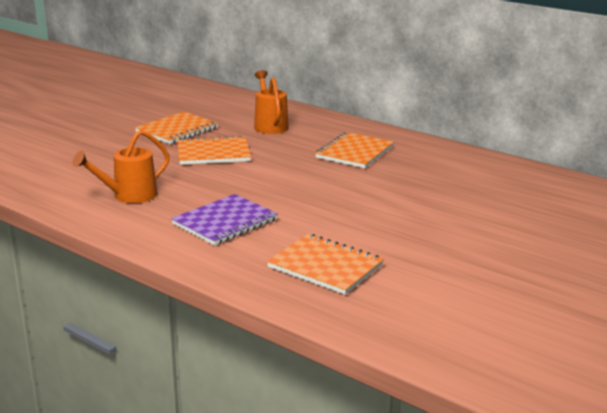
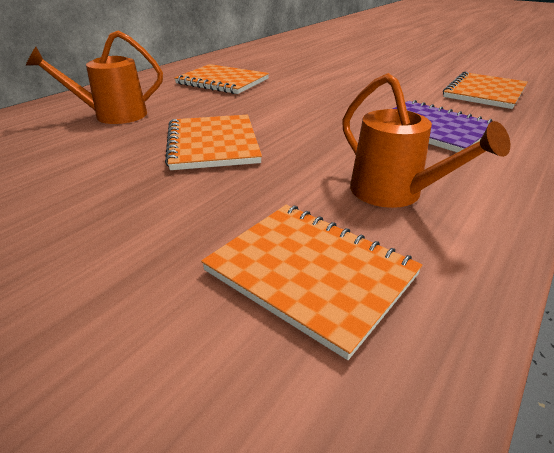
camera: 90 degrees left, 10 degrees up
orange notebook [135,112,218,144] -> orange notebook moved to [201,205,423,360]

